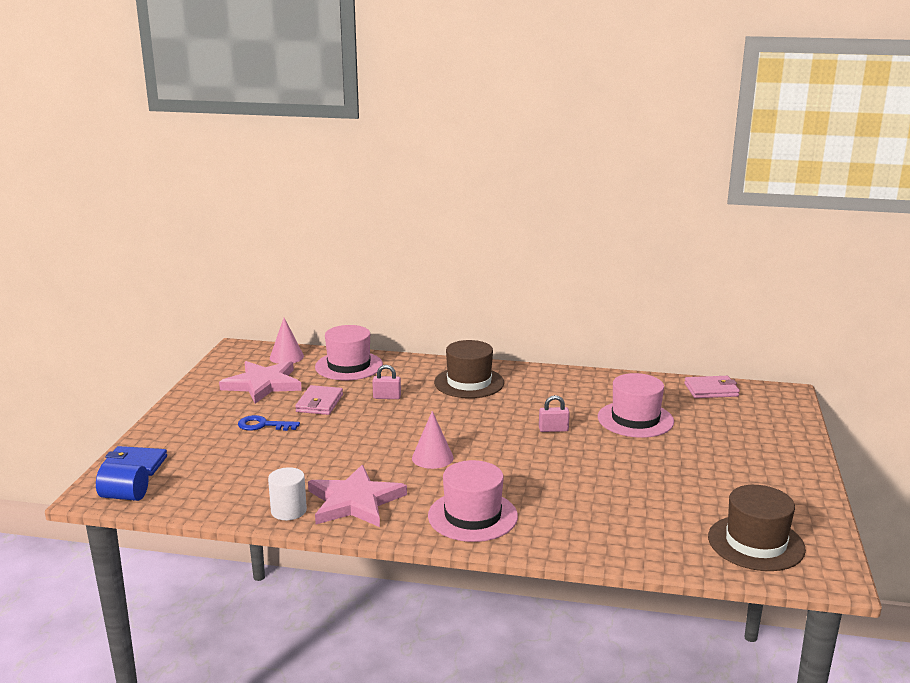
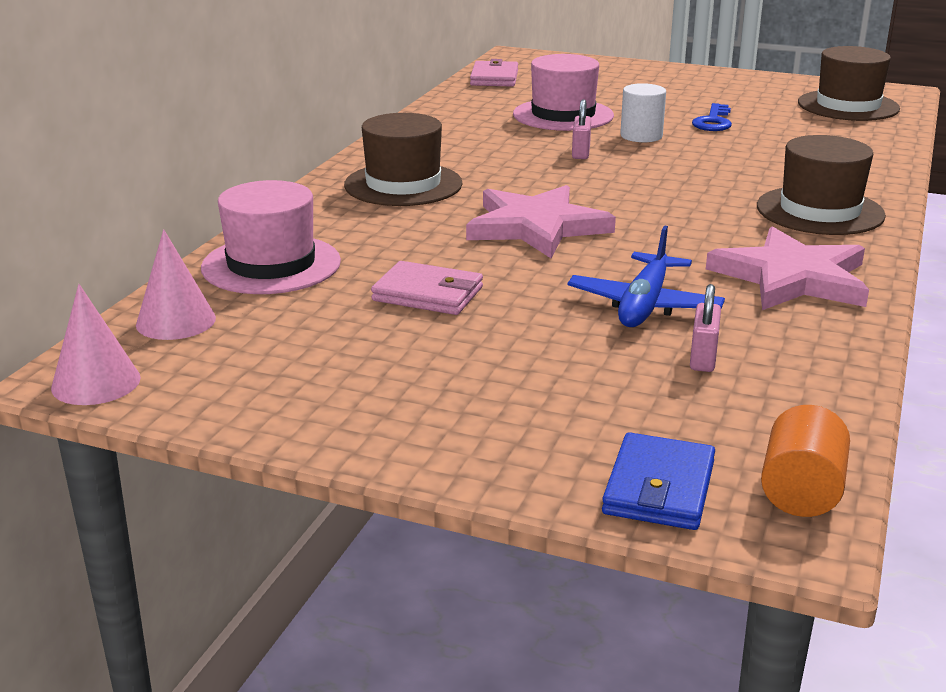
camera: 80 degrees left, 5 degrees up
blue cylinder [96,463,149,501] -> orange cylinder [761,405,850,517]
pink star [219,361,302,404] -> pink star moved to [466,185,616,258]
blue key [238,415,300,431] -> blue key moved to [692,103,732,131]
white cylinder [268,467,307,520] -> white cylinder moved to [620,83,666,142]
pink padlock [372,365,401,399] -> pink padlock moved to [690,284,721,372]
pink cone [412,411,454,469] -> pink cone moved to [51,284,141,405]
pink hat [428,460,518,542] -> brown hat [757,135,886,235]
none -> blue plane [567,225,725,327]

